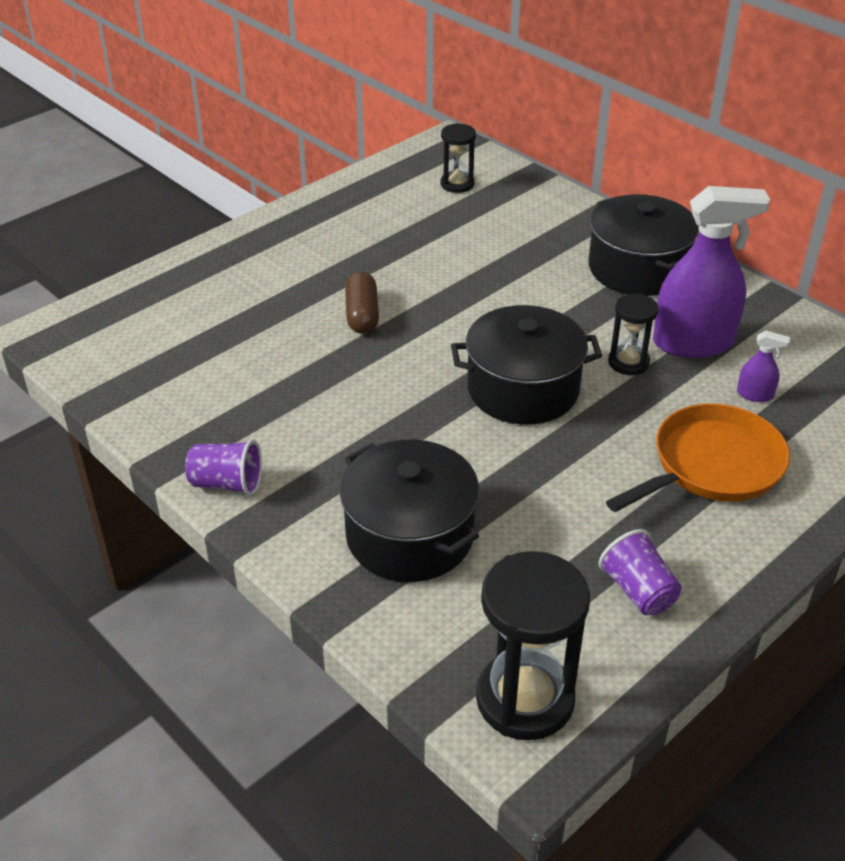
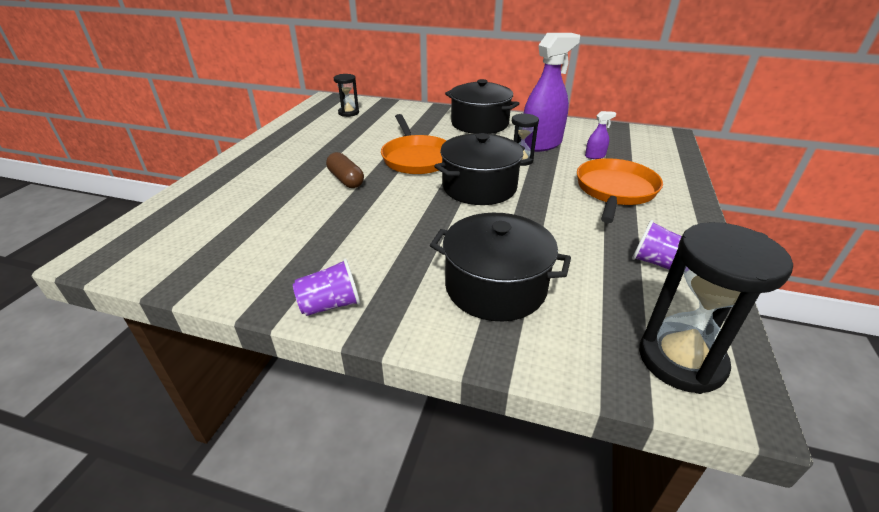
camera: 30 degrees left, 5 degrees down
none -> orange pan [381,114,447,174]

